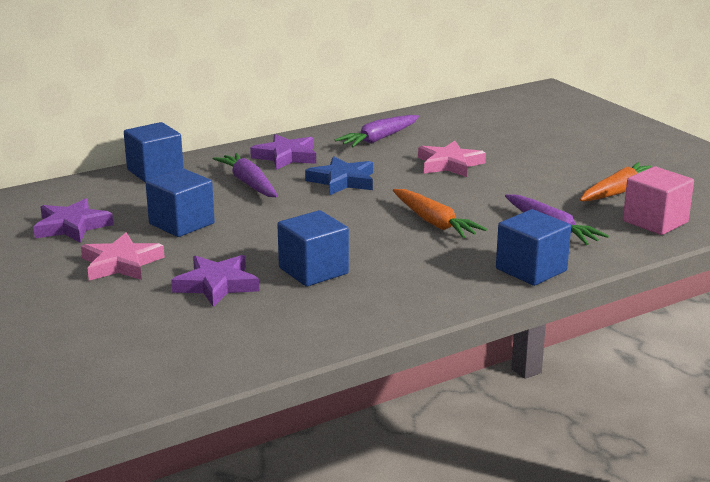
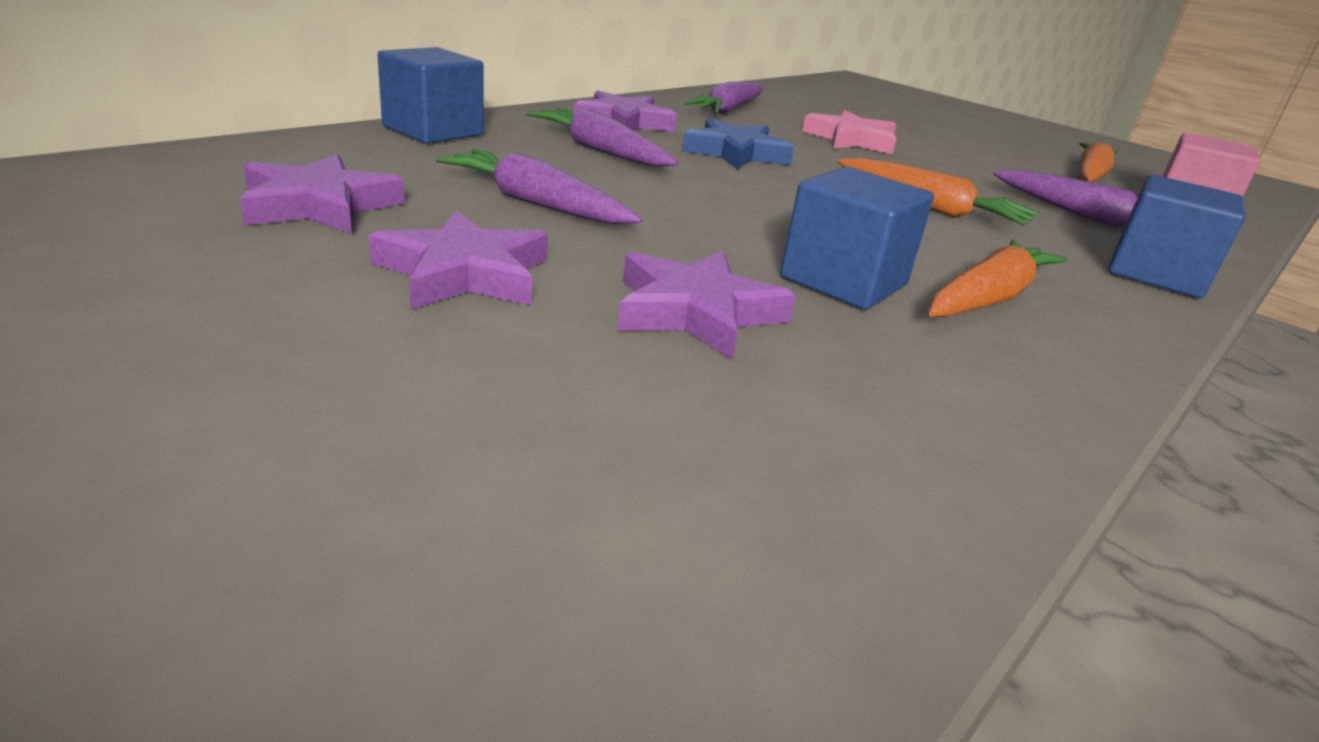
camera: 20 degrees left, 5 degrees up
pink star [81,233,165,280] -> purple star [368,210,548,310]
blue cube [146,168,215,237] -> purple carrot [435,149,642,224]
none -> orange carrot [929,240,1068,317]

